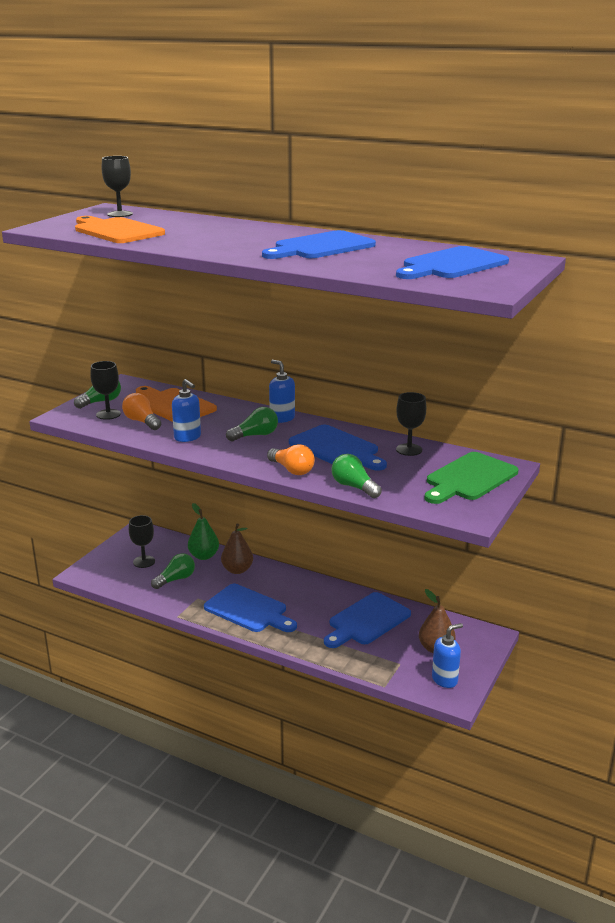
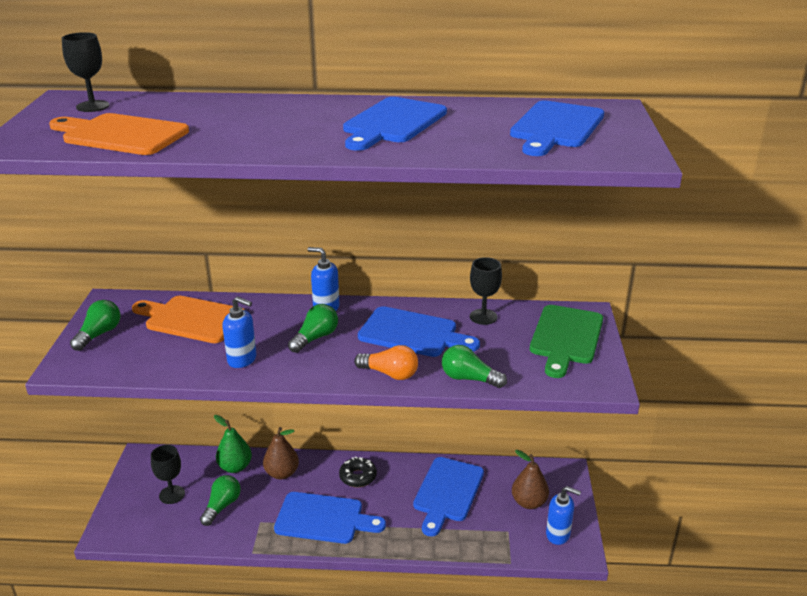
camera: 25 degrees left, 5 degrees up
black goblet [90,361,121,420] -> none
orange light bulb [122,393,161,430] -> none
blue soap dispenser [432,623,463,688] -> blue soap dispenser turned 75 degrees clockwise [546,486,581,545]
none -> black donut [339,457,377,487]

